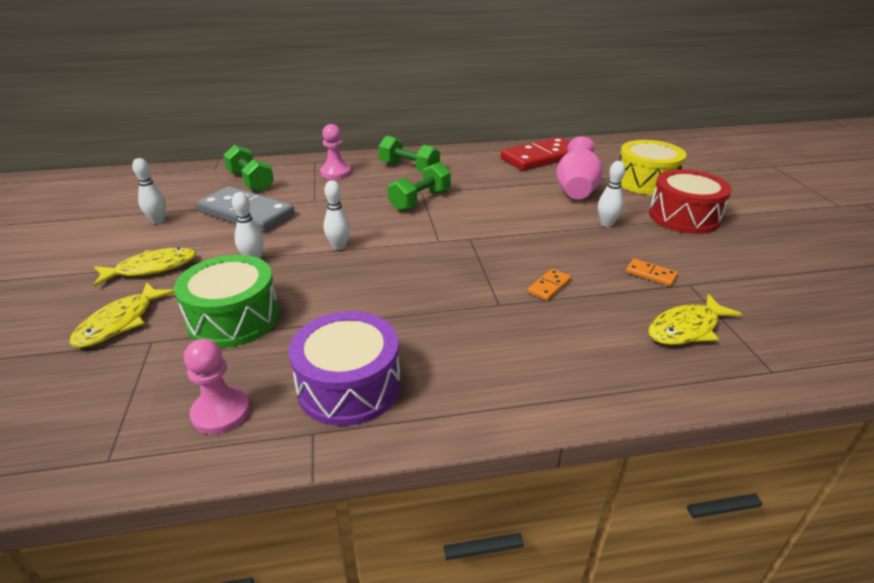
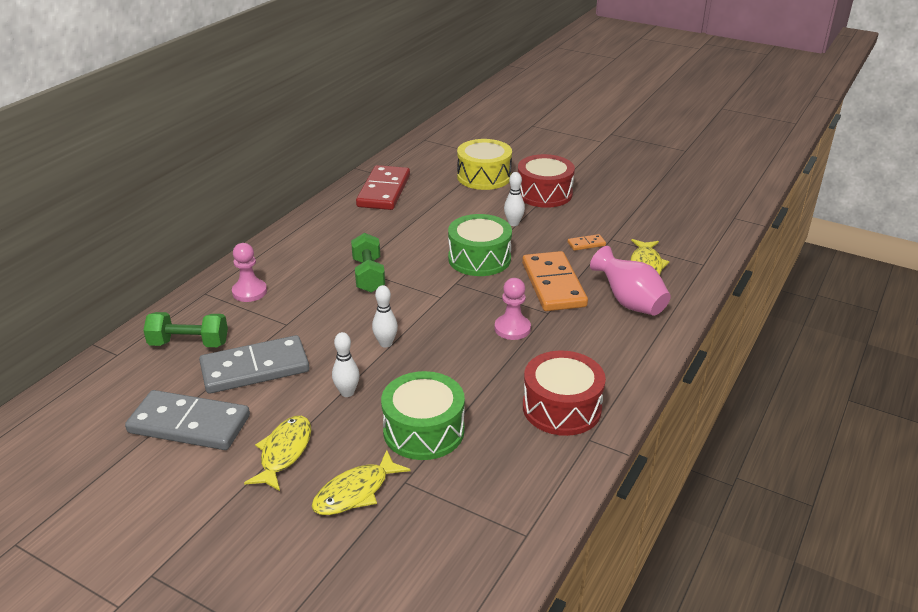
camera: 50 degrees left, 0 degrees up
yellow fish [69,282,174,348] -> yellow fish turned 75 degrees clockwise [312,450,411,515]
white bowling pin [132,158,166,224] -> grey domino [125,390,250,450]
pink pawn [184,339,250,435] -> pink pawn moved to [495,278,531,340]
purple drum [289,311,401,426] -> red drum [523,350,606,436]
green dumbbell [378,136,440,172] -> none
orange domino [528,269,571,301] -> orange domino [522,251,588,311], size x2.38
pink vase [556,136,603,199] -> pink vase moved to [590,246,671,316]
none -> green drum [448,214,512,276]

